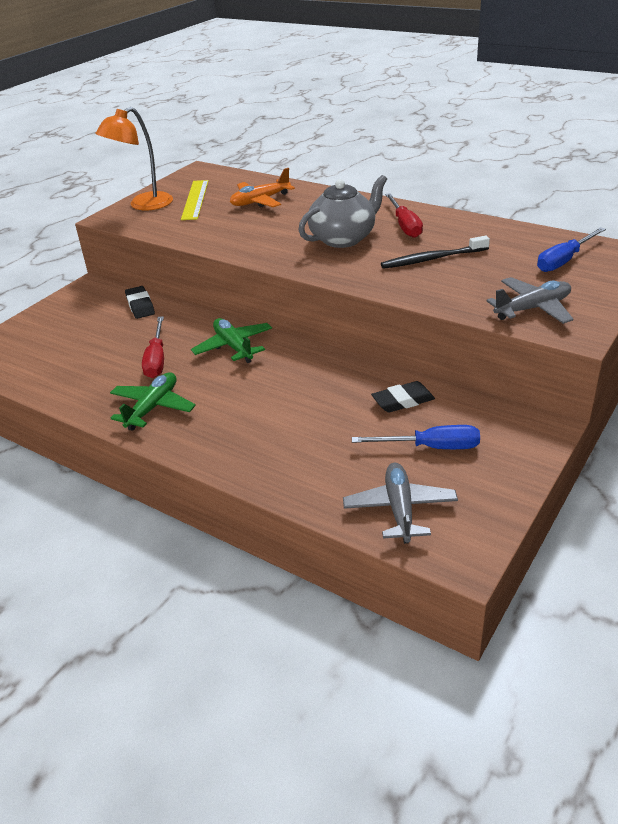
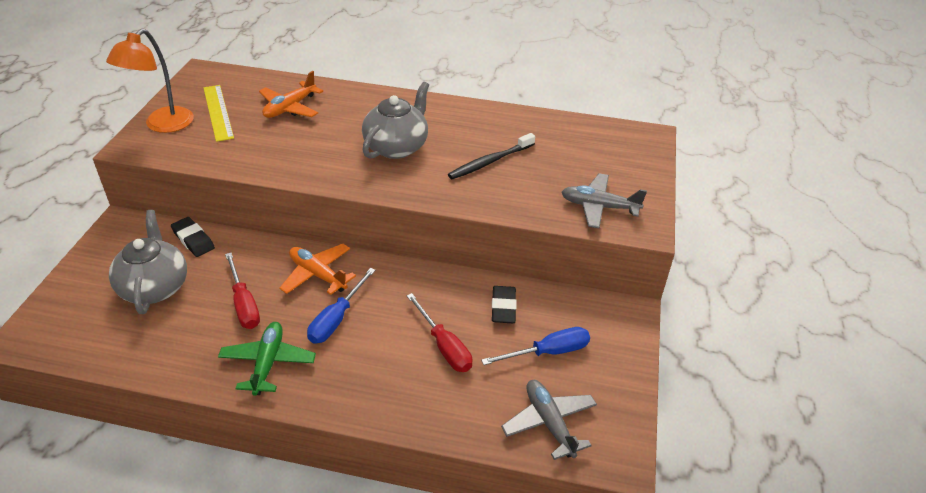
camera: 25 degrees left, 5 degrees up
green plane [191,318,272,363] -> orange plane [279,244,356,295]
black eraser [371,381,435,412] -> black eraser turned 45 degrees counterclockwise [492,286,517,323]
red screwdriver [385,193,423,238] -> red screwdriver moved to [407,293,472,372]
grey plane [486,277,573,324] -> grey plane turned 120 degrees counterclockwise [562,173,647,228]
blue screwdriver [537,227,606,272] -> blue screwdriver moved to [307,268,376,344]
none -> grey teapot [109,210,187,314]

